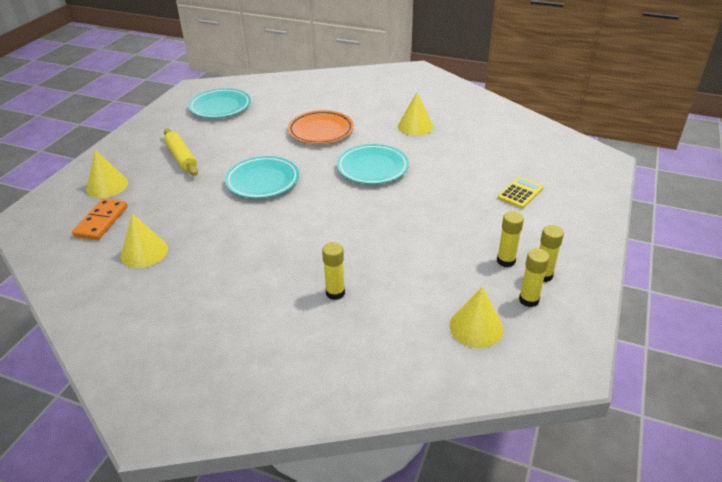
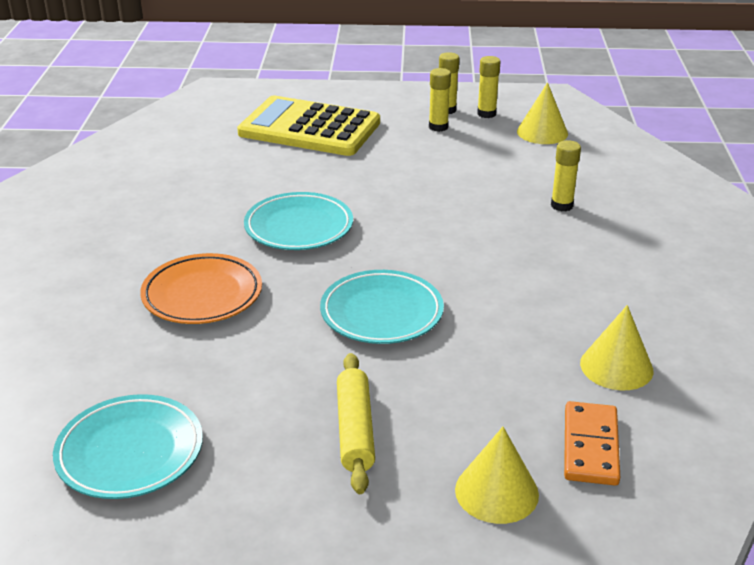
camera: 110 degrees left, 5 degrees down
orange domino [72,198,128,240] -> orange domino turned 75 degrees counterclockwise [564,401,620,486]
yellow rolling pin [164,128,198,176] -> yellow rolling pin turned 45 degrees counterclockwise [337,353,375,494]
yellow cone [398,93,433,136] -> none
yellow calculator [498,177,544,209] -> yellow calculator [237,96,380,156], size x2.33

